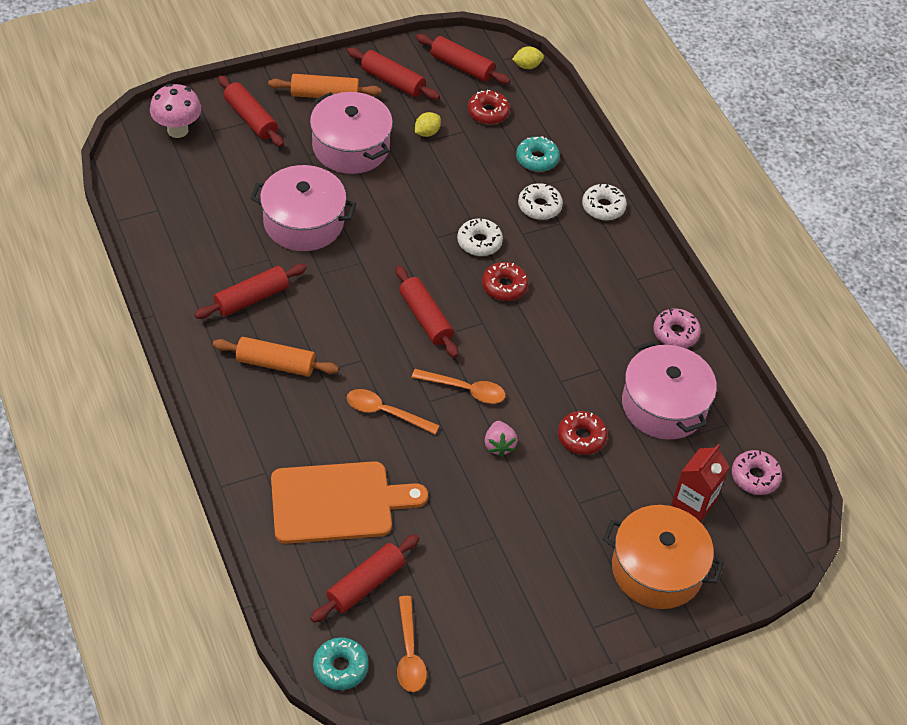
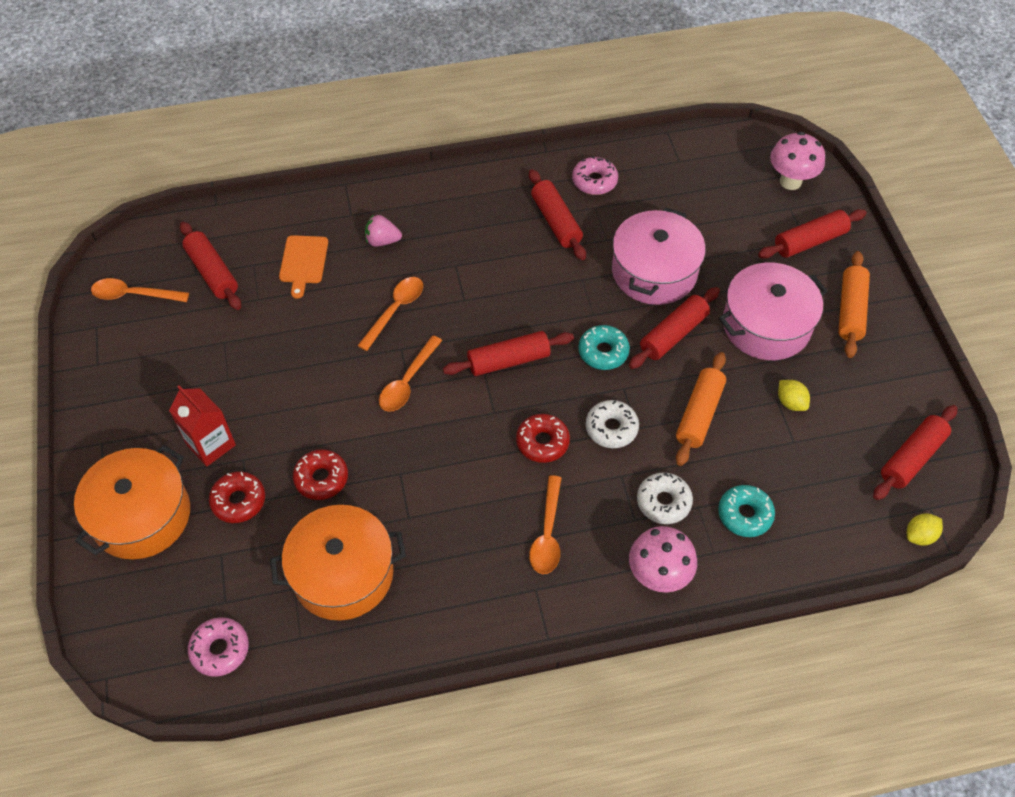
camera: 105 degrees right, 5 degrees up
orange rolling pin [213,337,339,376] -> orange rolling pin moved to [676,352,726,466]
orange cutting board [271,461,428,544] -> orange cutting board [279,235,328,299], size x0.53
turquoise donut [313,637,369,690] -> turquoise donut moved to [578,325,630,370]
red rolling pin [347,48,440,100] -> red rolling pin moved to [629,287,720,369]
red donut [468,90,510,124] -> red donut moved to [209,471,265,523]
pink strawberry [484,421,518,457] -> pink strawberry moved to [365,214,402,246]
yellow lemon [512,46,544,69] -> yellow lemon turned 60 degrees clockwise [907,513,943,546]
white donut [582,184,627,220] -> pink mushroom [629,526,697,593]
pink pot [622,341,717,440] -> orange pot [270,505,406,620]
pink donut [653,309,701,348] -> pink donut moved to [572,156,618,195]
red carton [671,444,730,522] -> red carton moved to [169,385,236,466]
none -> orange spoon [529,475,562,574]

